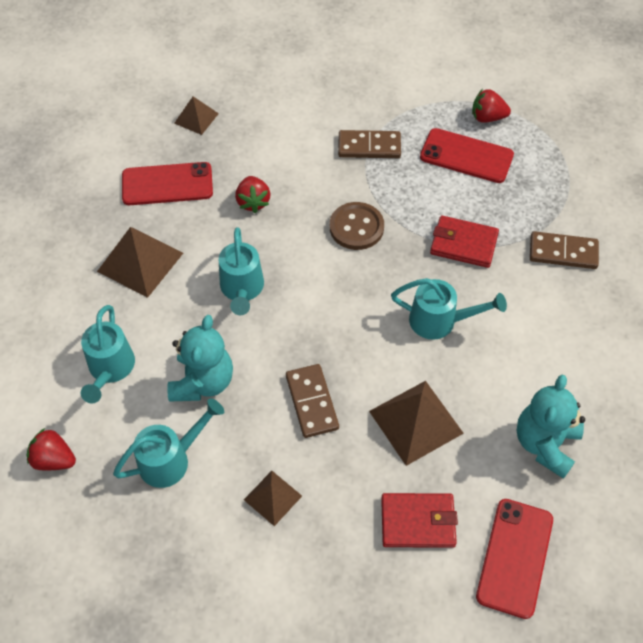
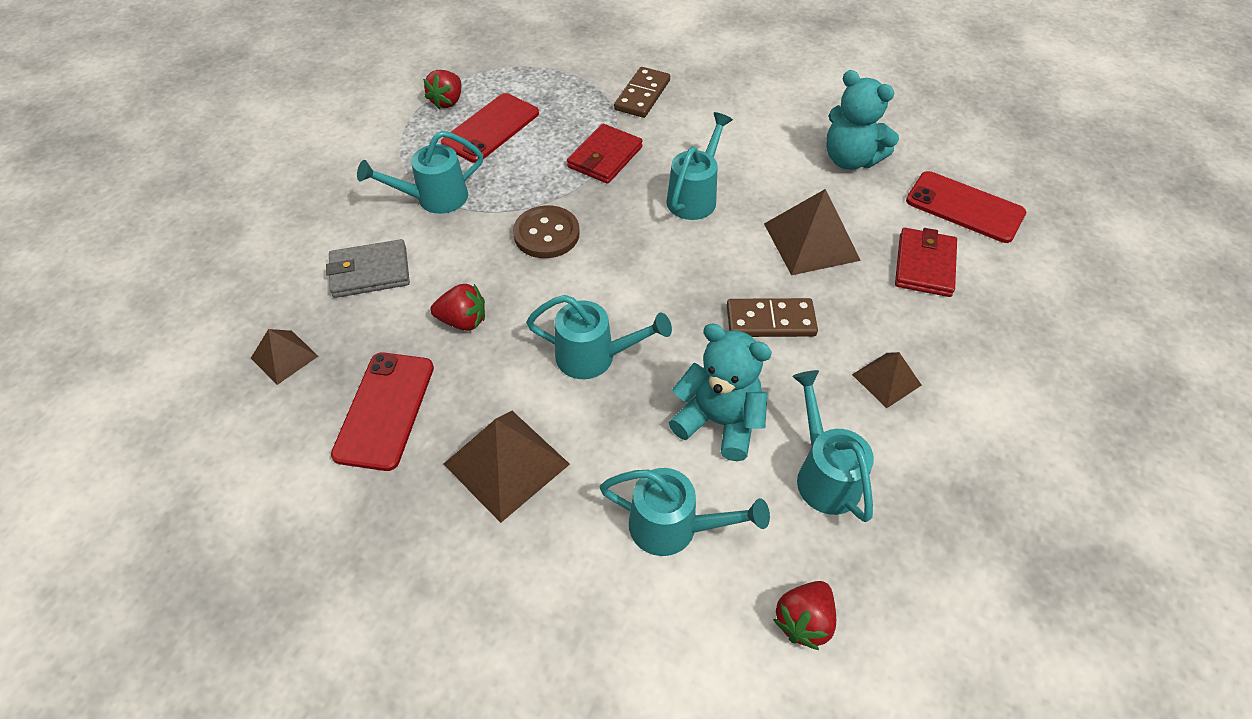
camera: 75 degrees left, 5 degrees down
brown domino [338,130,401,158] -> turquoise watering can [357,131,483,214]
none -> grey wallet [326,239,410,298]

